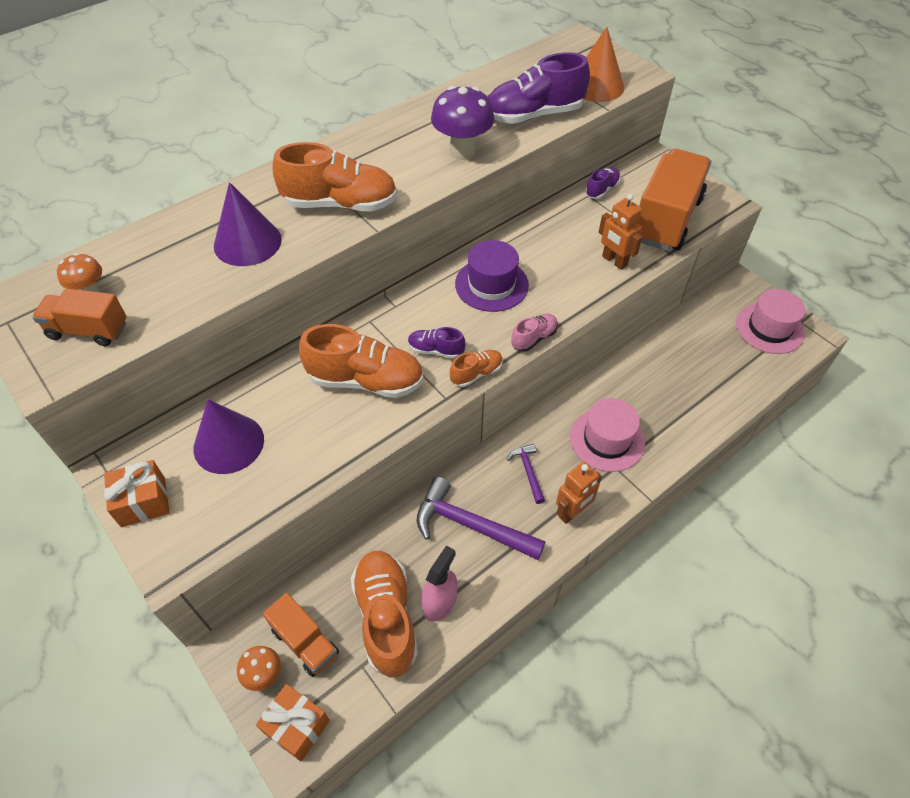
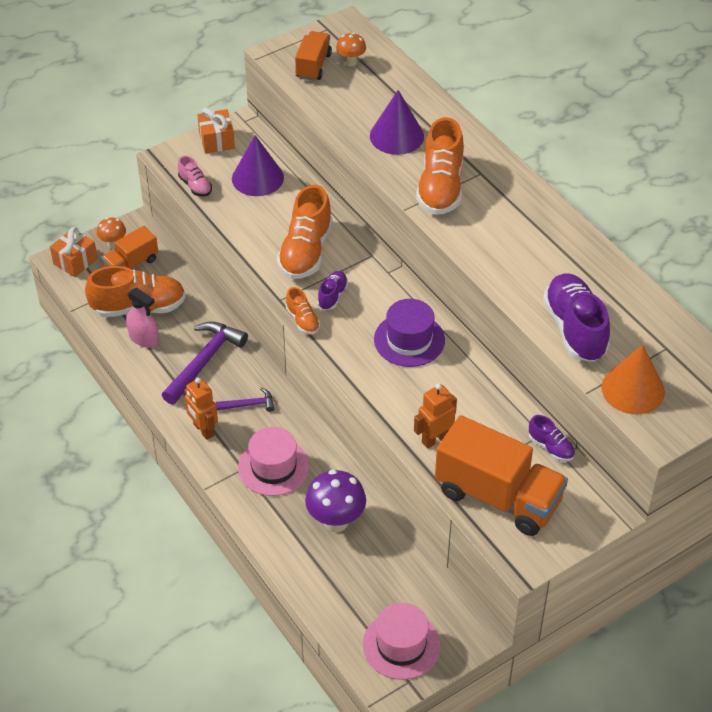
camera: 95 degrees right, 5 degrees down
purple mushroom [431,86,494,160] -> purple mushroom moved to [305,469,366,532]
pink shoe [511,314,558,352] -> pink shoe moved to [178,156,212,197]

